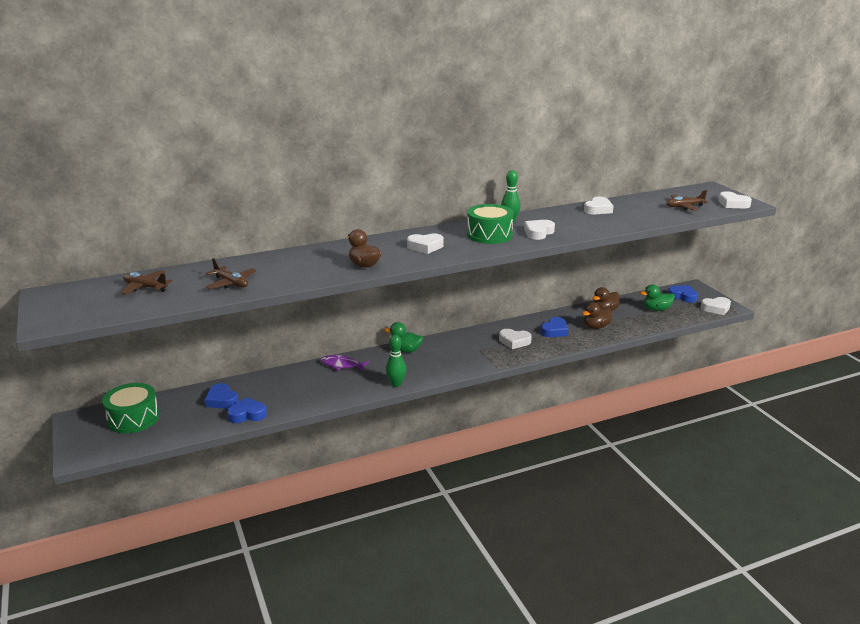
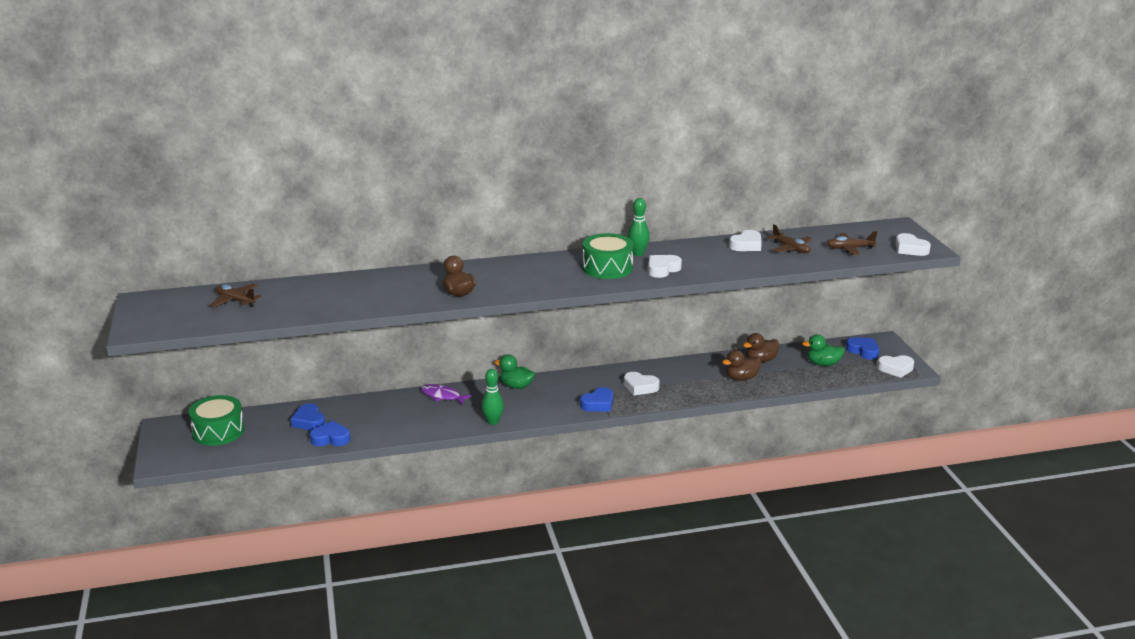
camera: 10 degrees right, 0 degrees up
brown plane [205,258,256,289] -> brown plane moved to [767,224,812,253]
white heart [407,233,444,254] -> none
blue heart [541,317,569,337] -> blue heart moved to [580,387,613,412]

